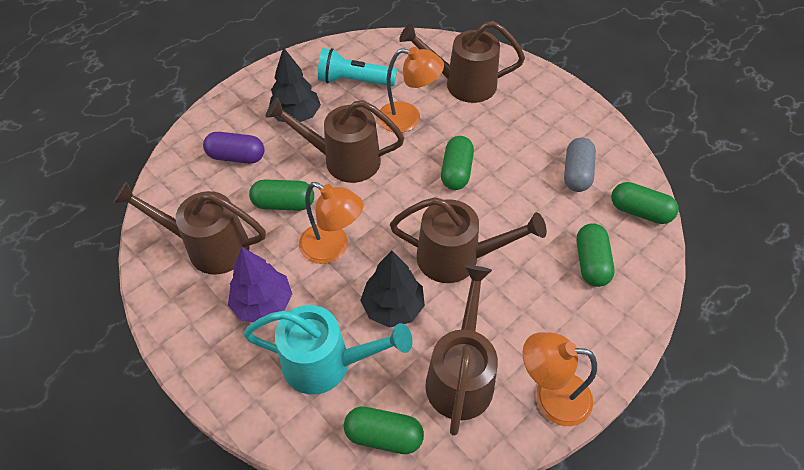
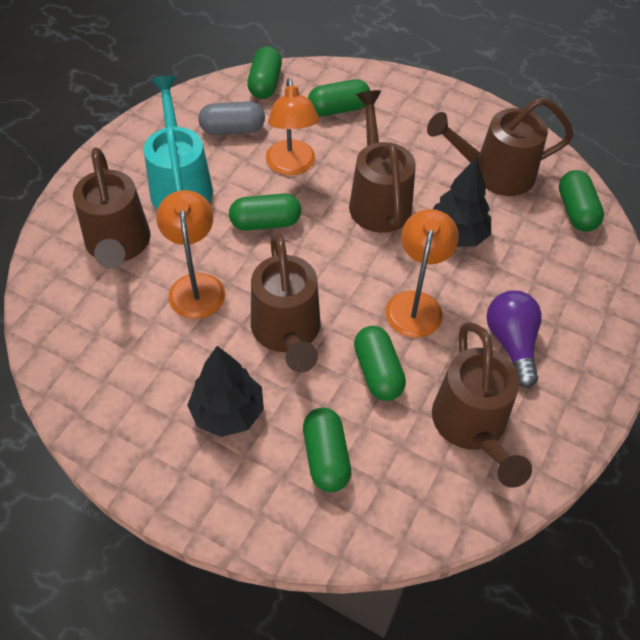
camera: 110 degrees left, 0 degrees up
purple capsule [203,132,264,164] -> green capsule [303,408,351,492]
purple tree [228,247,292,322] -> purple light bulb [487,290,542,388]
turquoise watering can [243,305,413,394] -> turquoise watering can moved to [144,76,213,210]
turquoise flashlight [318,48,397,86] -> none
orange lamp [523,332,597,426] -> orange lamp moved to [266,78,319,175]

